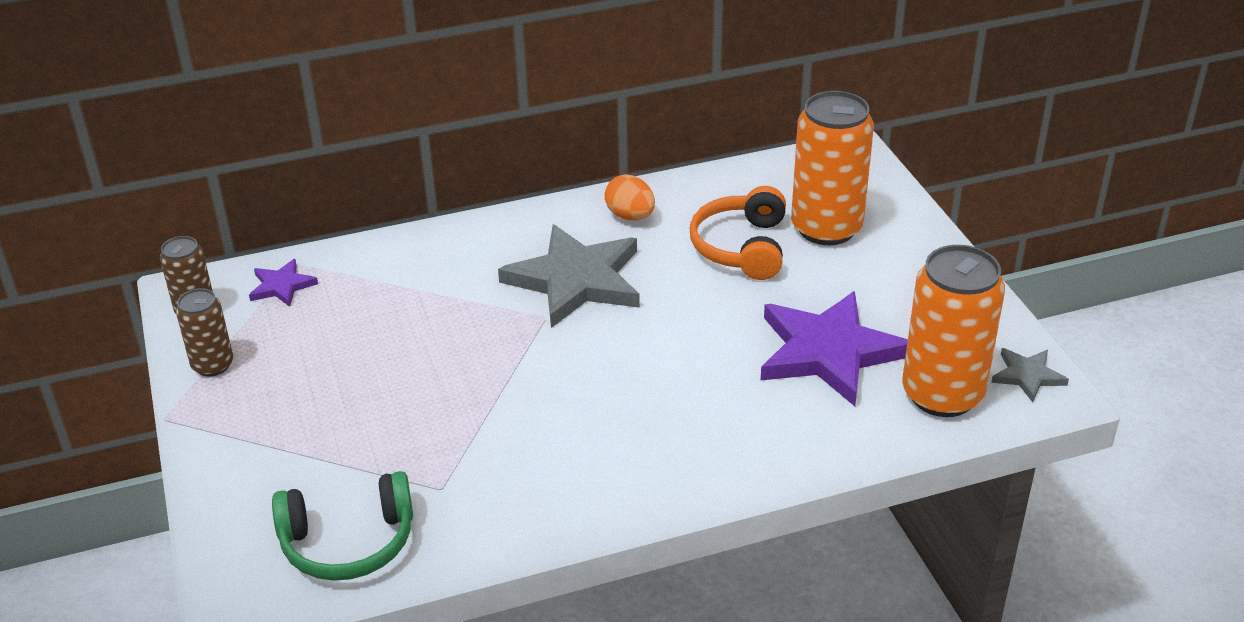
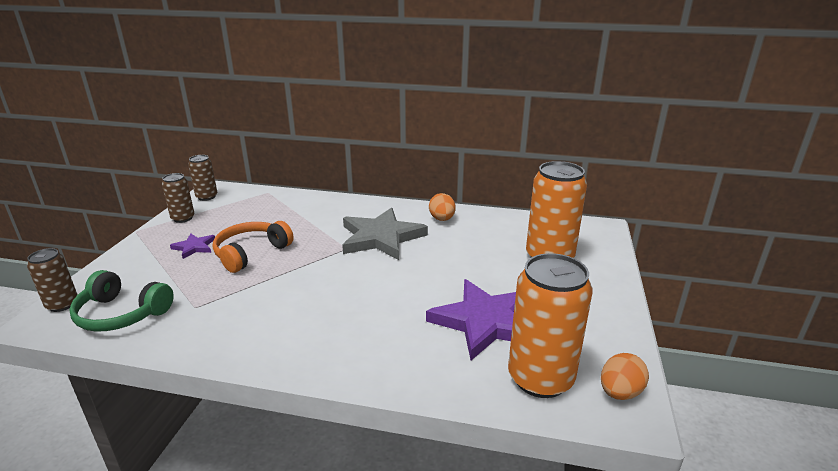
camera: 30 degrees right, 10 degrees down
purple star [249,259,318,307] -> purple star moved to [170,233,215,259]
orange headphones [690,186,786,280] -> orange headphones moved to [213,221,294,273]
grey star [991,348,1069,402] -> orange egg [601,353,649,400]
none -> brown can [27,248,77,312]

